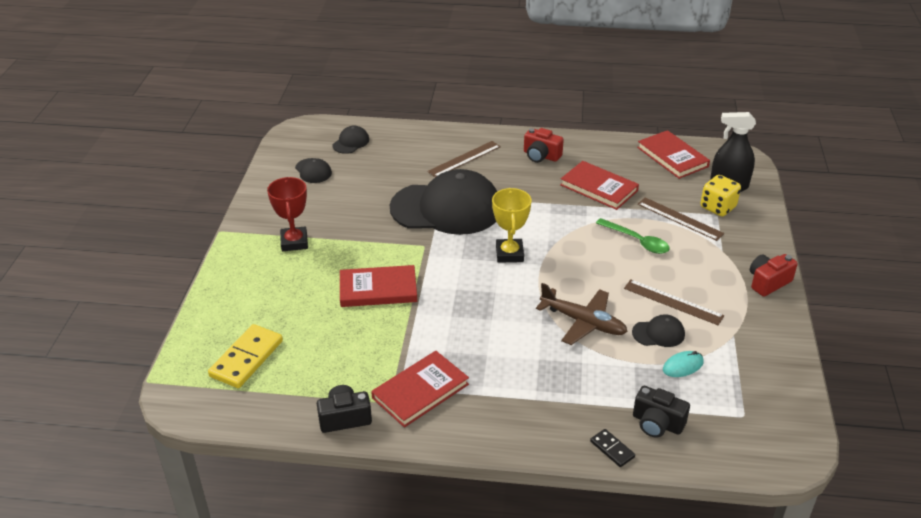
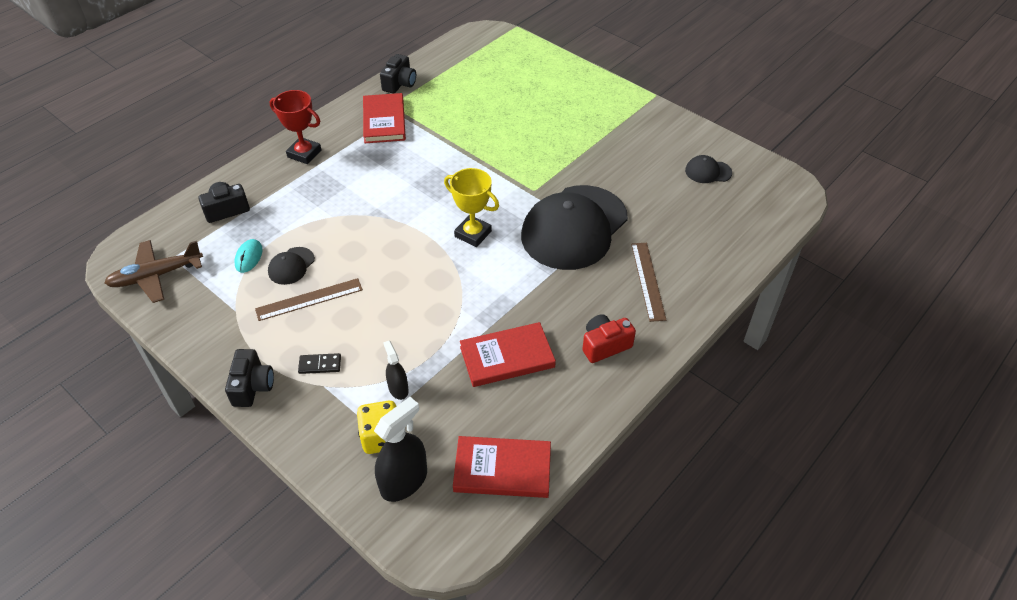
camera: 125 degrees right, 10 degrees up
yellow domino [208,324,283,388] -> none
red trophy [267,177,308,251] -> red trophy moved to [269,90,322,164]
black cap [332,126,369,154] -> none
red book [340,265,417,307] -> none
brown plane [536,283,628,345] -> brown plane moved to [104,240,203,303]
black domino [590,429,635,467] -> black domino moved to [298,353,341,374]
green spoon [596,218,670,254] -> none
brown ruler [637,197,724,241] -> black spray bottle [383,341,409,400]
red camera [750,254,798,297] -> black camera [225,349,274,407]

